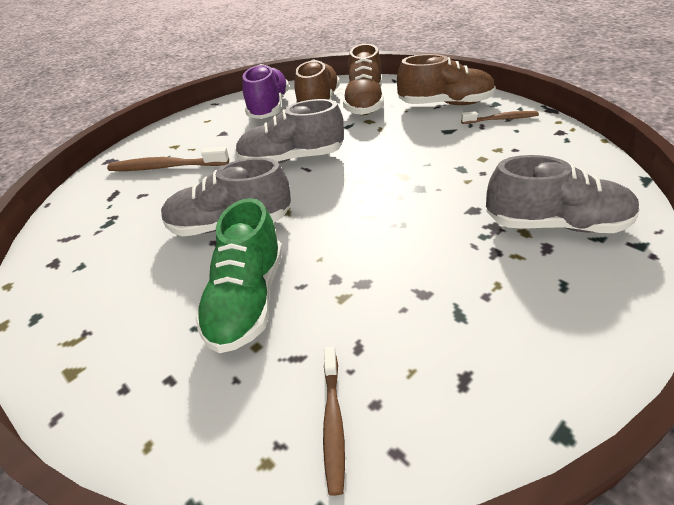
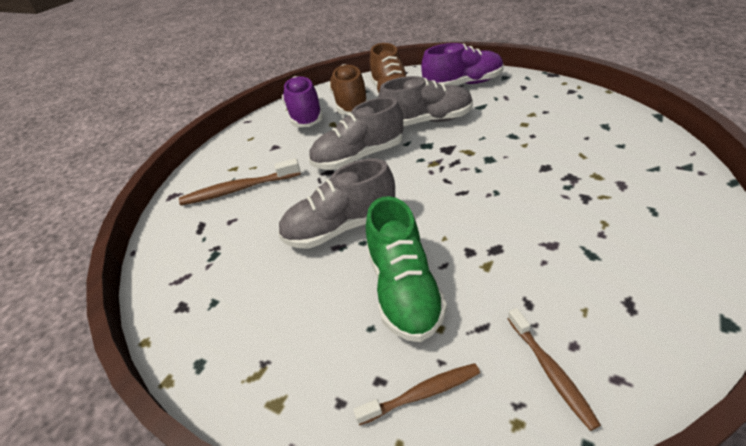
camera: 15 degrees left, 0 degrees up
brown shoe [397,54,496,105] -> purple shoe [421,43,504,85]
brown toothbrush [461,111,539,124] -> brown toothbrush moved to [353,363,480,425]
grey shoe [486,155,640,233] -> grey shoe moved to [378,76,473,126]

